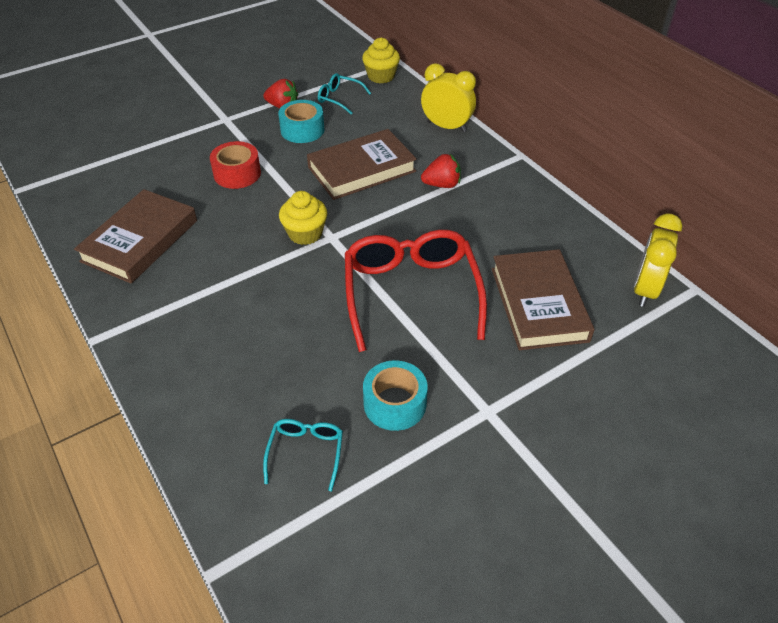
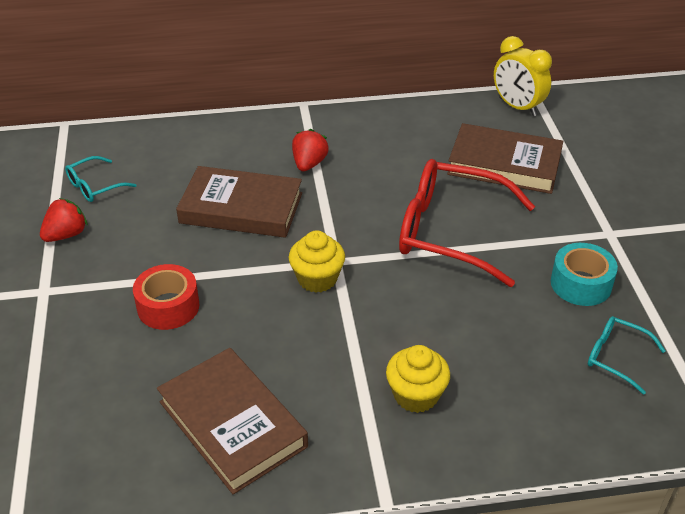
camera: 65 degrees left, 5 degrees down
turquoise tape [278,100,324,143] -> none
brown book [307,129,417,200] -> brown book turned 75 degrees counterclockwise [176,166,302,238]
yellow cupcake [362,38,400,83] -> yellow cupcake moved to [386,345,450,413]
yellow clock [421,64,476,132] -> none

